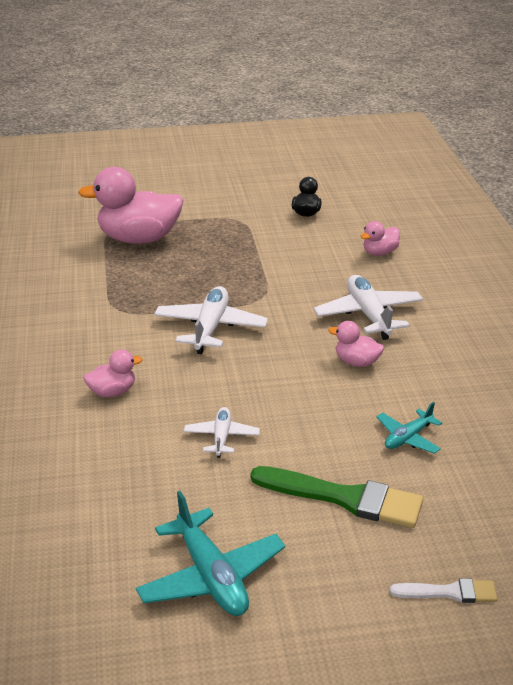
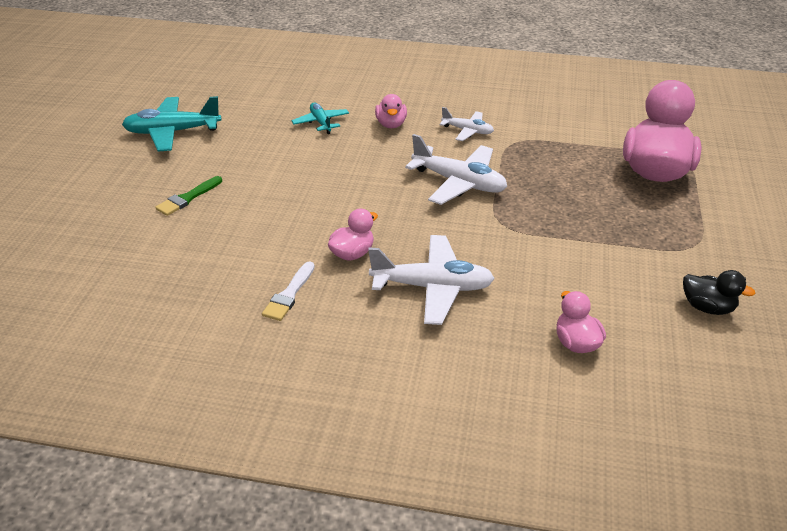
camera: 110 degrees right, 5 degrees up
white plane [184,407,260,458] -> white plane moved to [440,107,494,141]
green brush [251,466,423,528] -> green brush [155,176,222,216], size x0.54
turquoise plane [376,402,442,454] -> turquoise plane moved to [291,103,349,134]
white brush [390,578,497,603] -> white brush moved to [262,261,315,321]

